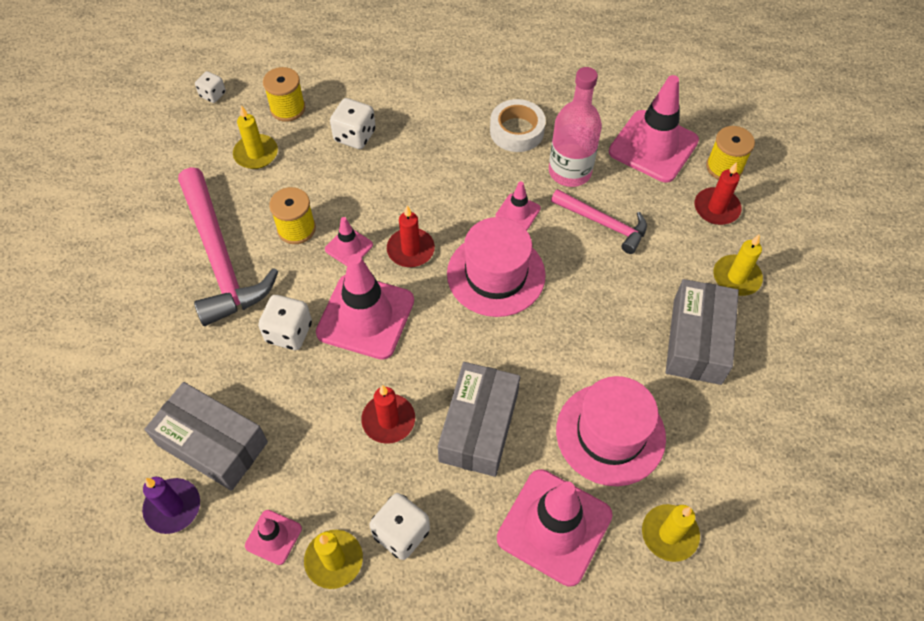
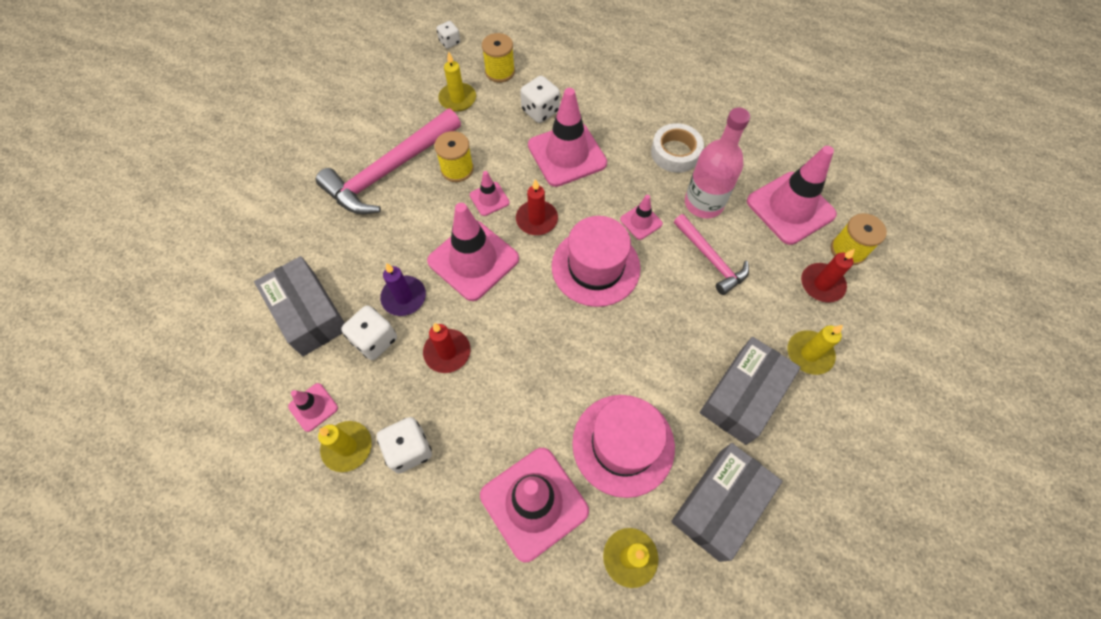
camera: 25 degrees right, 5 degrees up
purple candle [142,477,200,534] -> purple candle moved to [380,263,426,316]
pink hammer [178,167,278,326] -> pink hammer turned 45 degrees clockwise [316,109,461,214]
white dice [258,295,312,350] -> white dice moved to [341,305,397,360]
grey box [438,362,520,477] -> grey box moved to [671,443,782,562]
none -> pink traffic cone [528,88,607,187]

